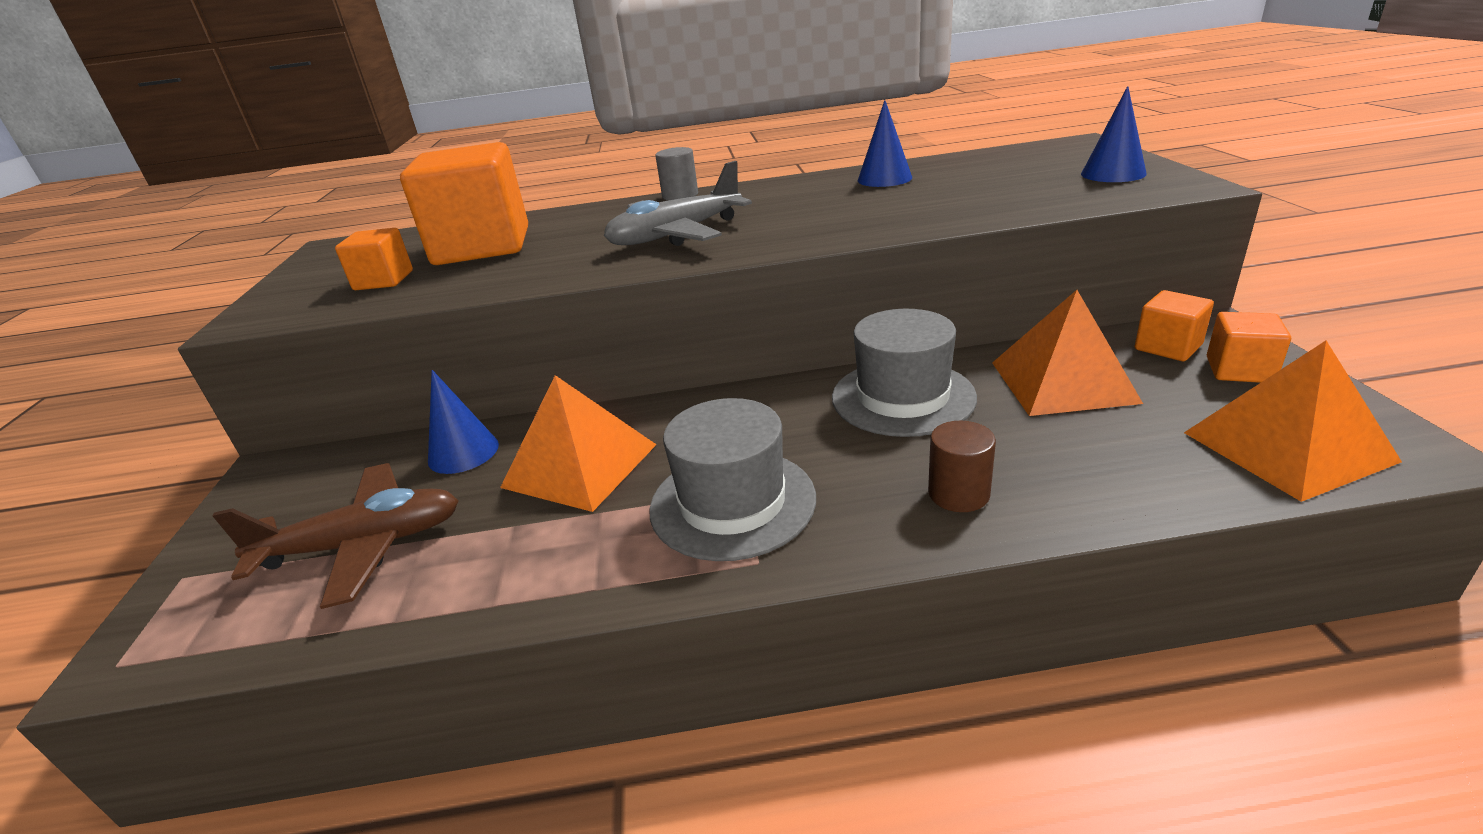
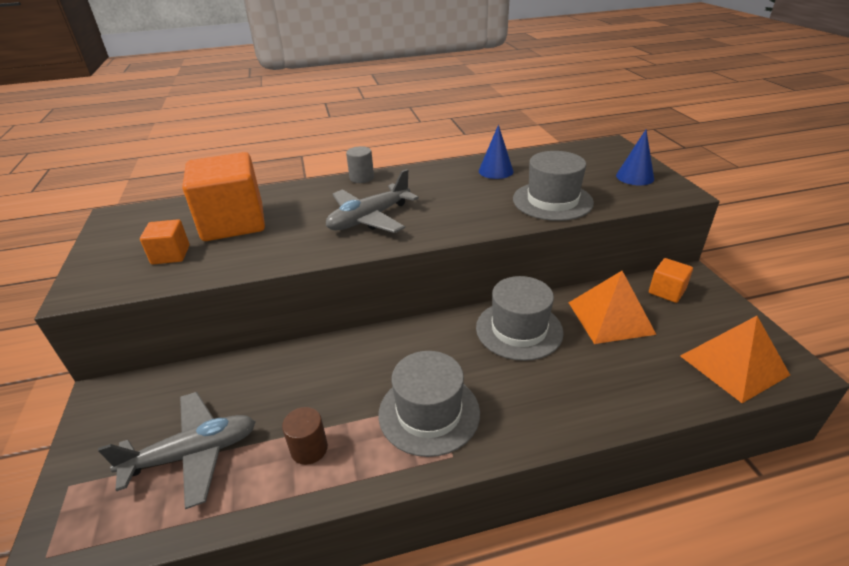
camera: 10 degrees left, 5 degrees up
brown plane [213,463,459,609] -> grey plane [98,392,255,509]
blue cone [428,370,499,474] -> none
orange pyramid [500,375,657,512] -> none
brown cylinder [928,421,996,512] -> brown cylinder moved to [282,407,328,465]
orange cube [1207,312,1291,383] -> none
none -> grey hat [513,151,594,221]

